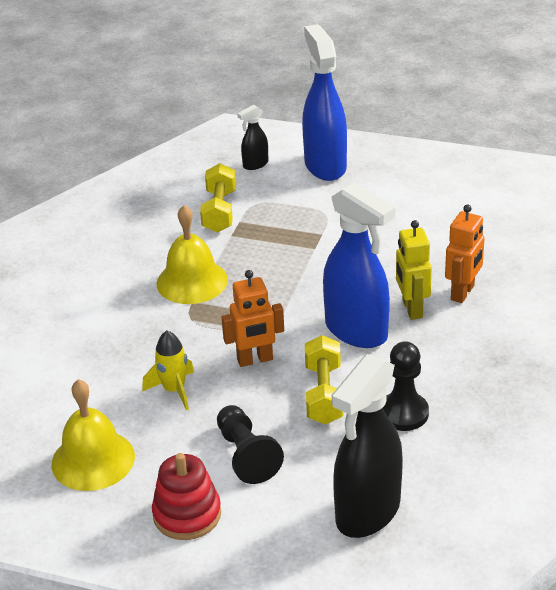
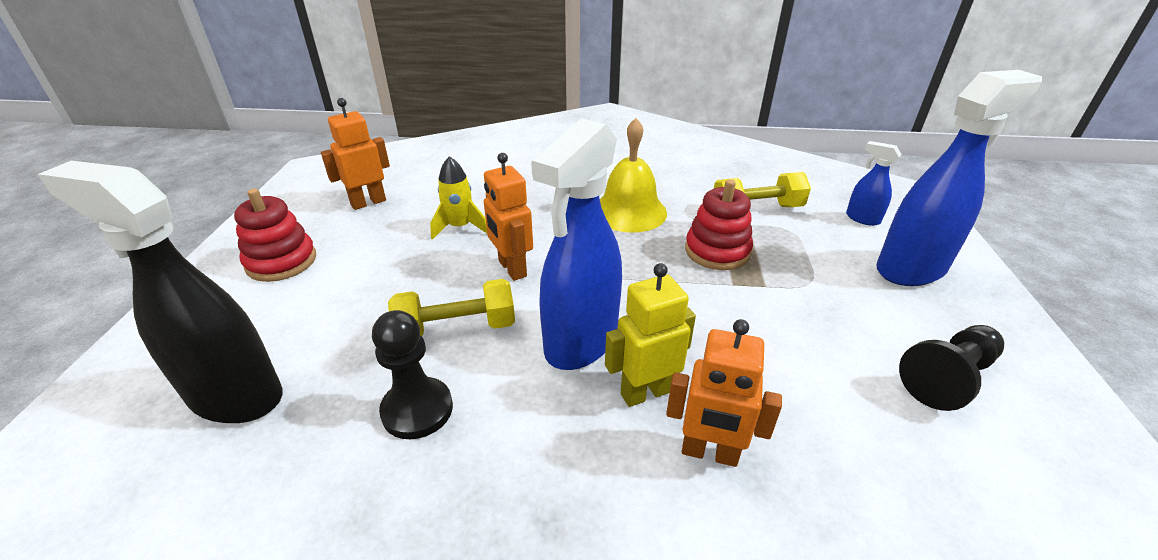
camera: 75 degrees right, 0 degrees up
yellow bell [52,379,135,491] -> orange robot [321,98,390,210]
black pawn [217,405,284,484] -> black pawn moved to [899,325,1004,411]
black spray bottle [237,105,268,170] -> blue spray bottle [846,141,902,226]
none -> red stacking toy [685,179,753,270]

